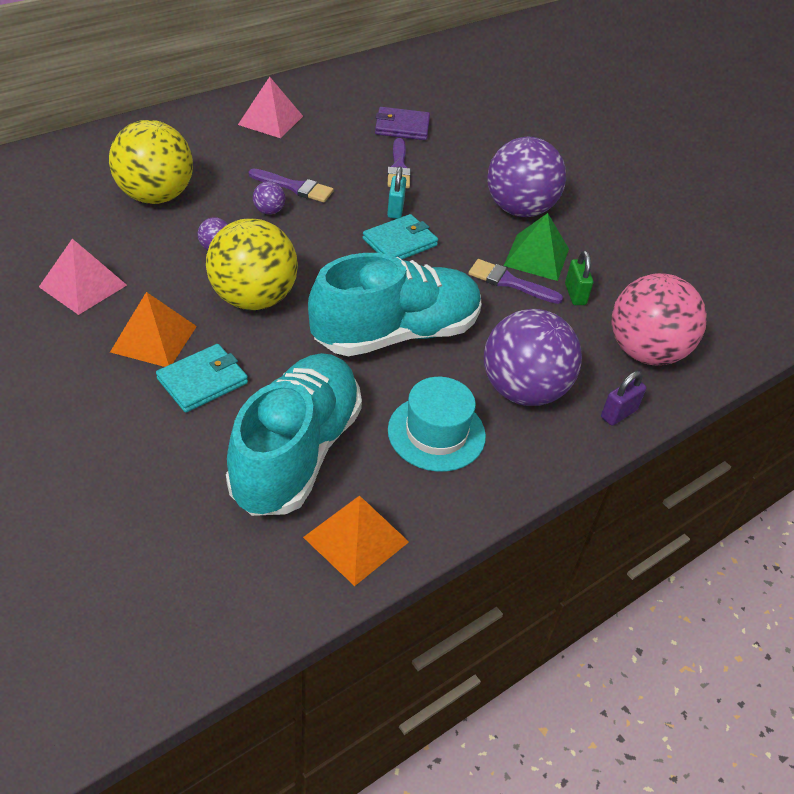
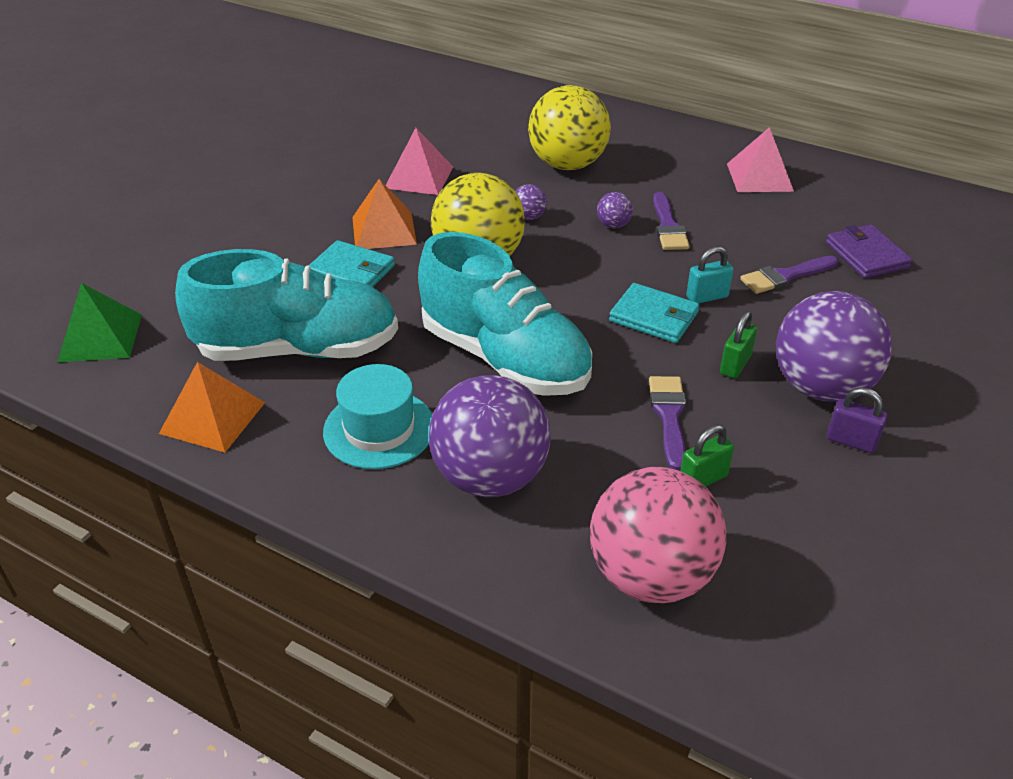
camera: 70 degrees right, 5 degrees down
green pyramid [504,213,569,281] -> green pyramid moved to [57,283,142,362]
purple padlock [601,371,646,426] -> purple padlock moved to [827,387,887,453]
none -> green padlock [720,311,757,379]

